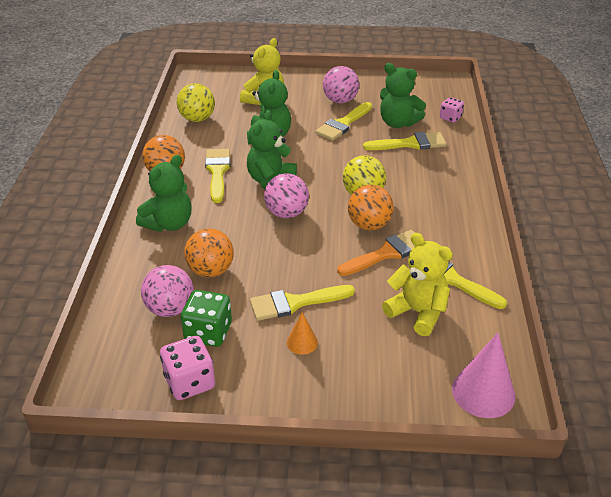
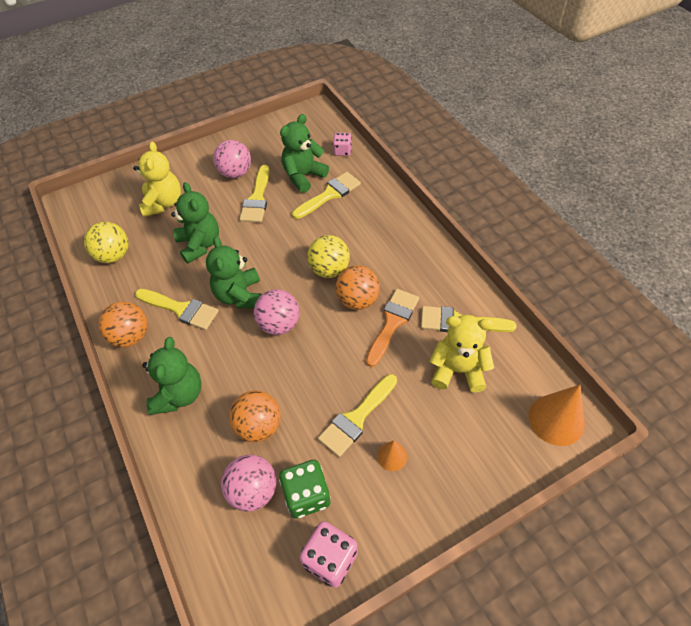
camera: 30 degrees left, 15 degrees up
yellow brush [205,149,230,203] -> yellow brush turned 150 degrees clockwise [135,289,219,330]
green teddy bear [380,63,426,128] -> green teddy bear turned 135 degrees clockwise [280,114,329,193]
pink cone [452,333,515,418] -> orange cone [528,385,585,446]

